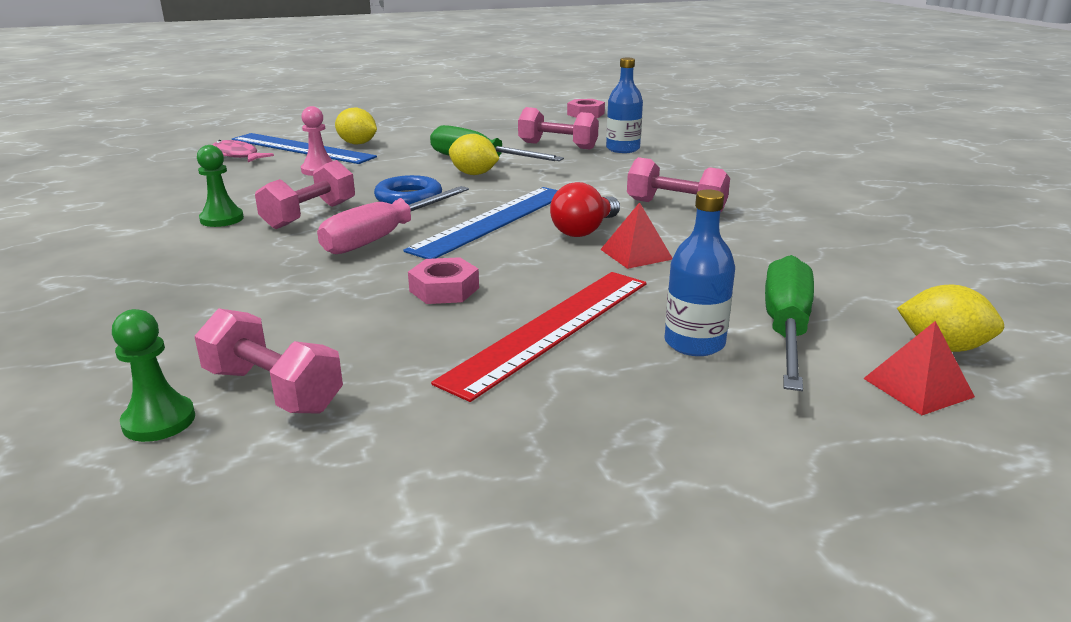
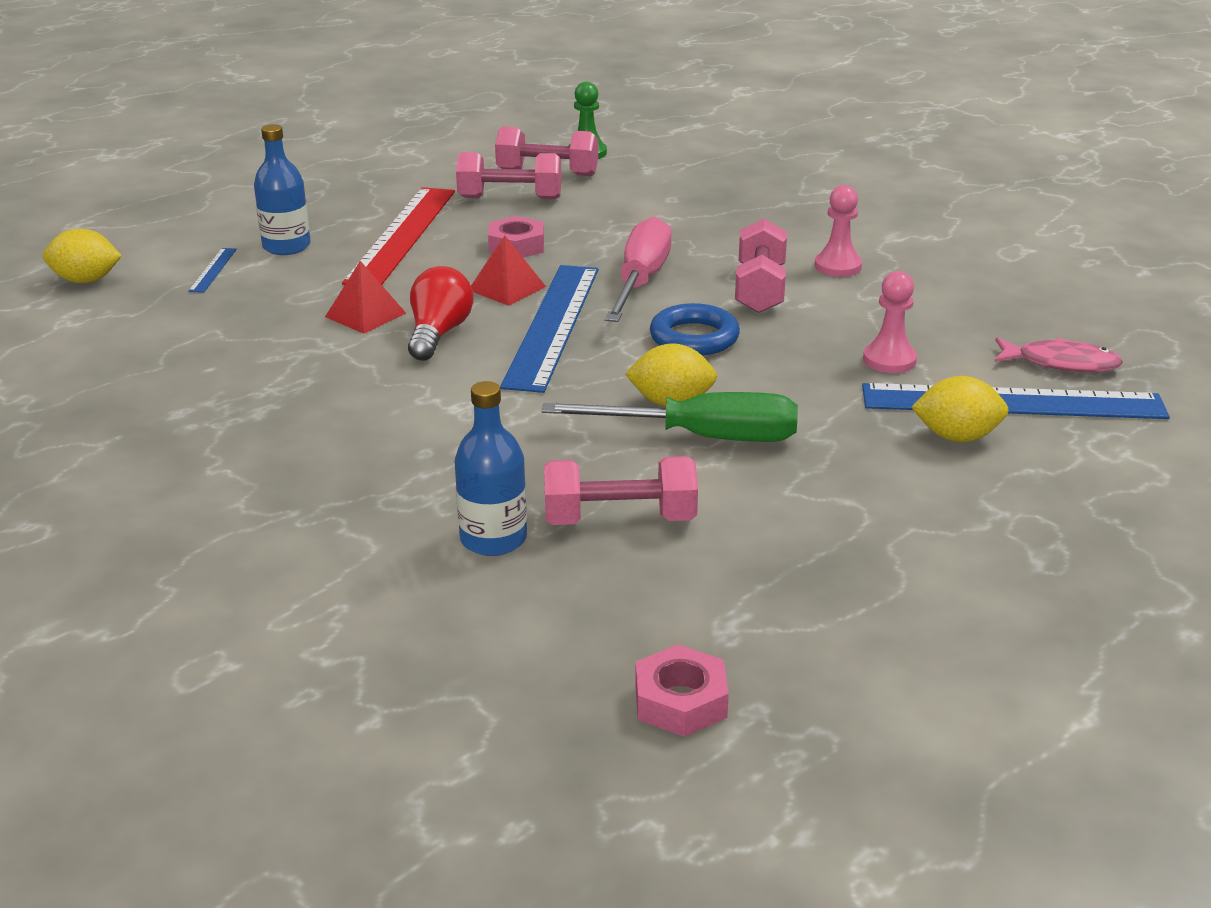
camera: 155 degrees right, 5 degrees up
green pawn [197,145,244,227] -> pink pawn [815,185,862,277]
pink dumbbell [627,157,730,212] -> pink dumbbell moved to [456,152,561,199]
green screwdriver [765,255,814,391] -> blue ruler [188,248,237,293]
red pyramid [863,321,975,415] -> red pyramid moved to [471,236,546,306]

